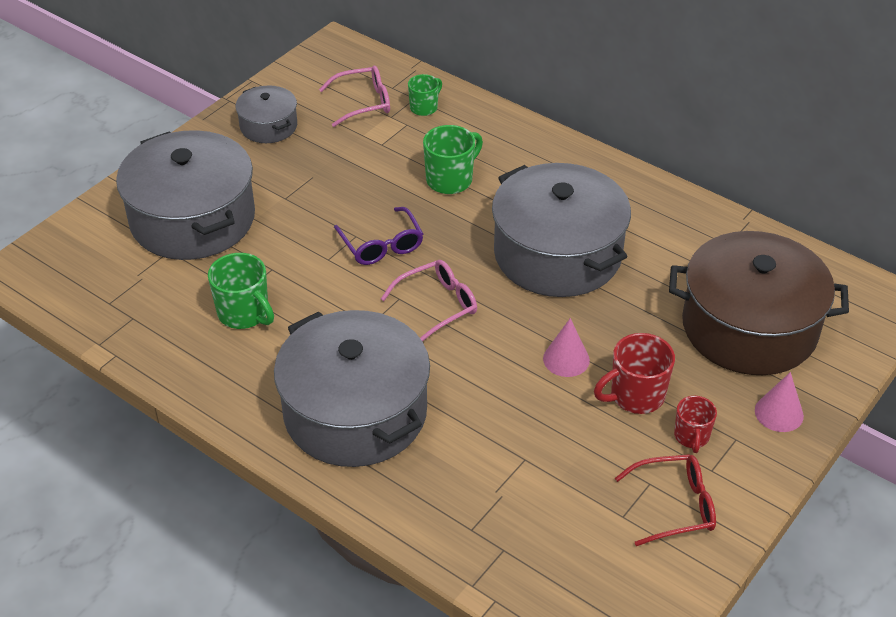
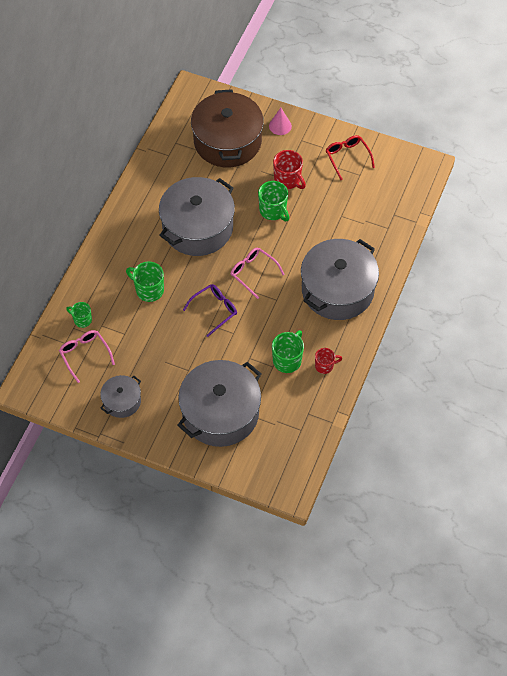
camera: 105 degrees left, 15 degrees up
pink cone [543,318,590,377] -> green mug [258,181,289,221]
red mug [674,396,717,453] -> red mug moved to [315,348,342,374]

